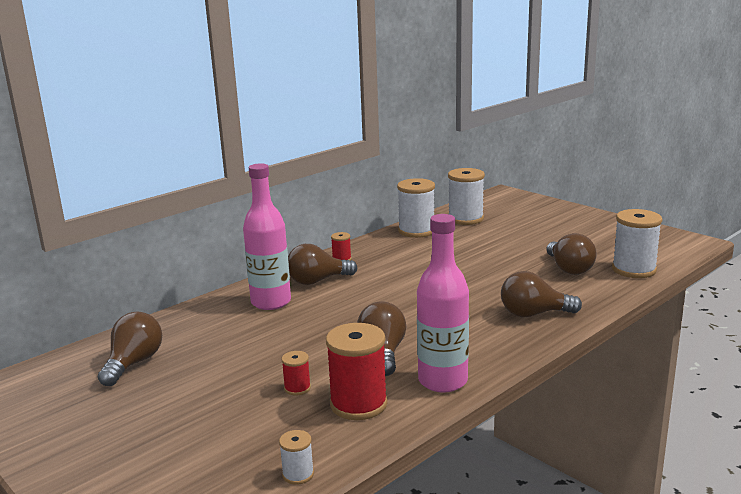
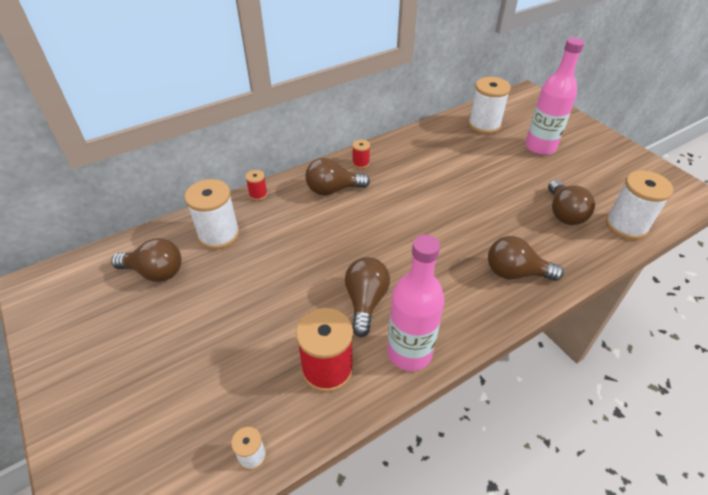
camera: 10 degrees right, 25 degrees up
brown light bulb [98,312,162,386] -> brown light bulb turned 75 degrees clockwise [111,238,182,282]
pink bottle [243,163,291,310] -> pink bottle moved to [525,38,584,155]
red spool [281,351,311,396] -> red spool moved to [245,170,268,201]
white spool [397,178,435,238] -> white spool moved to [185,179,240,250]

